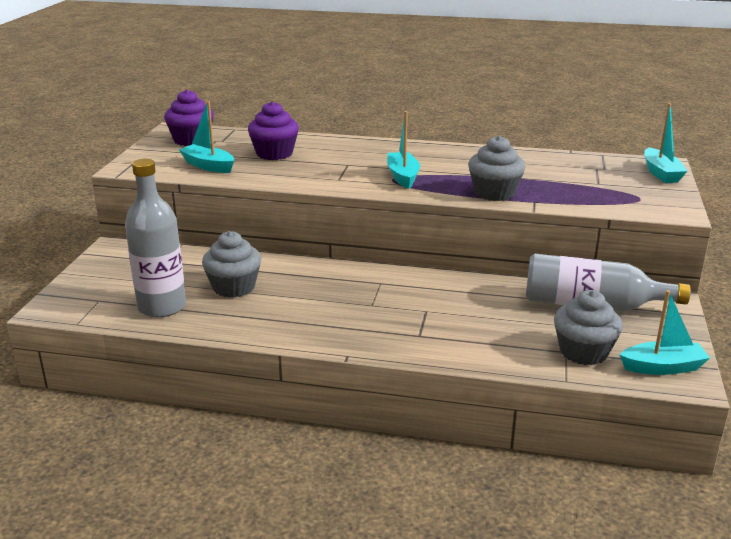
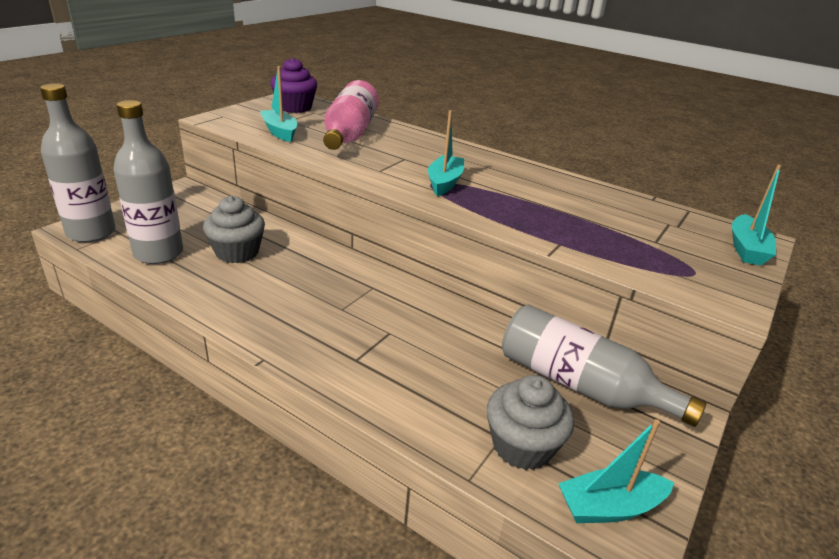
camera: 20 degrees right, 5 degrees up
purple cupcake [248,101,299,160] -> pink bottle [323,80,379,150]
grey cupcake [468,136,526,201] -> none
turquoise boat [620,290,710,375] -> turquoise boat turned 150 degrees clockwise [558,419,674,523]
none -> grey bottle [40,83,116,242]

